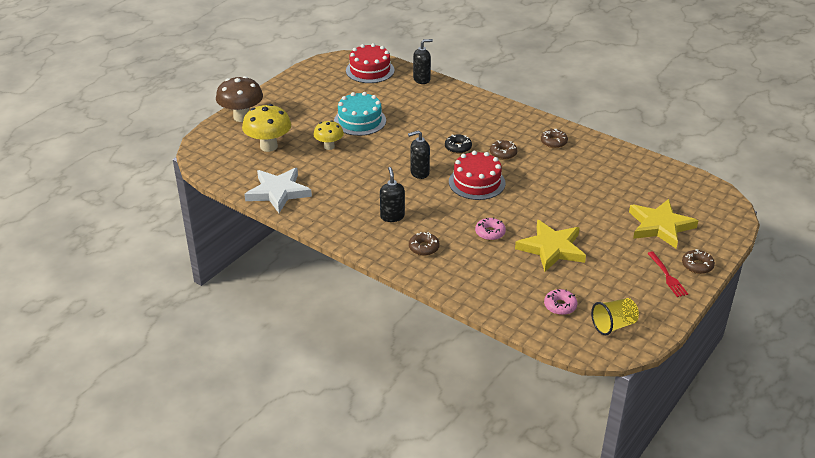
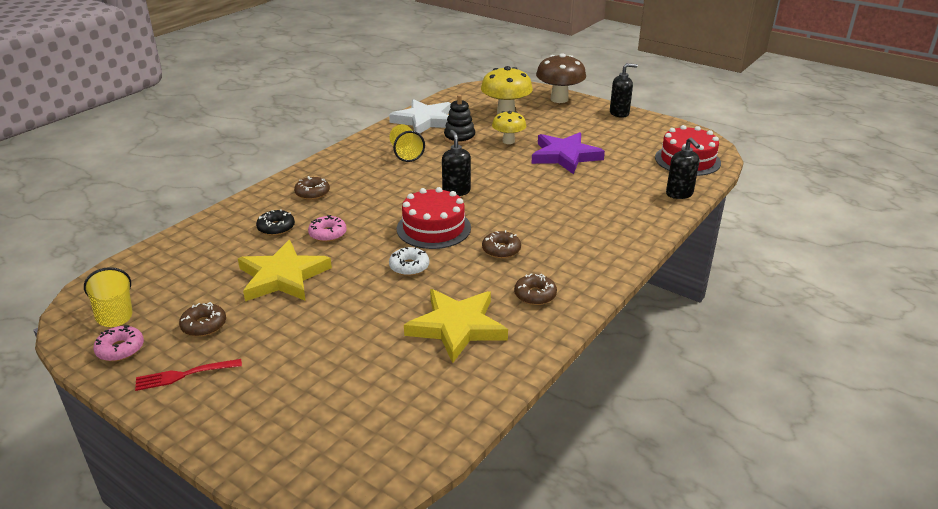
camera: 90 degrees right, 5 degrees down
turquoise cake [334,92,386,136] -> purple star [531,132,605,174]
black soap dispenser [380,167,405,222] -> black soap dispenser moved to [610,63,638,118]
black donut [445,134,472,154] -> black donut moved to [256,209,295,236]
pink donut [544,289,577,315] -> pink donut moved to [93,325,144,361]
yellow star [629,199,698,248] -> yellow star moved to [404,289,508,363]
brown donut [682,249,715,274] -> brown donut moved to [179,302,226,337]
none -> yellow cup [389,124,425,162]
none -> white donut [389,247,429,276]
none -> black stacking toy [444,95,475,145]

